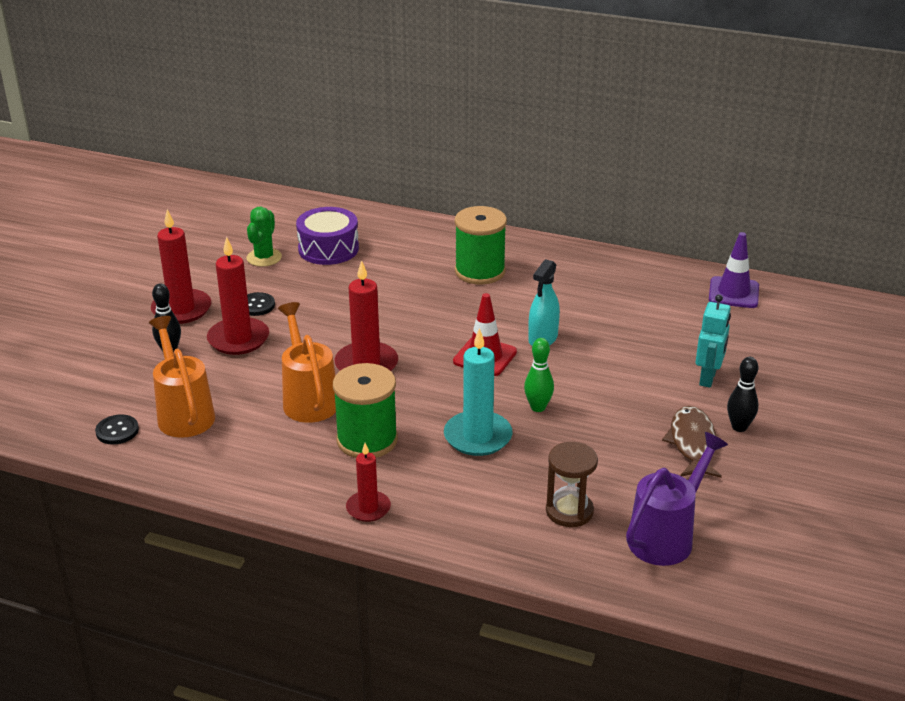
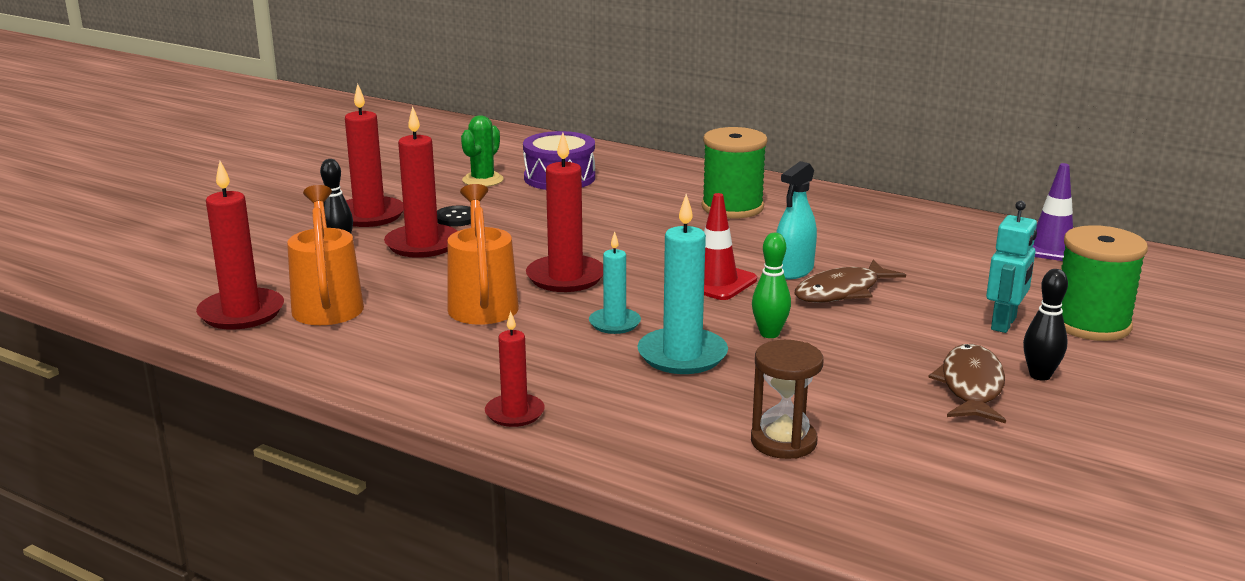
camera: 10 degrees right, 10 degrees down
black button [95,414,139,445] -> red candle [196,161,284,330]
green spool [333,363,398,458] -> green spool moved to [1061,225,1148,341]
purple watering can [626,432,728,566] -> none
none -> turquoise candle [589,232,641,334]
none -> brown fish [795,260,906,303]

